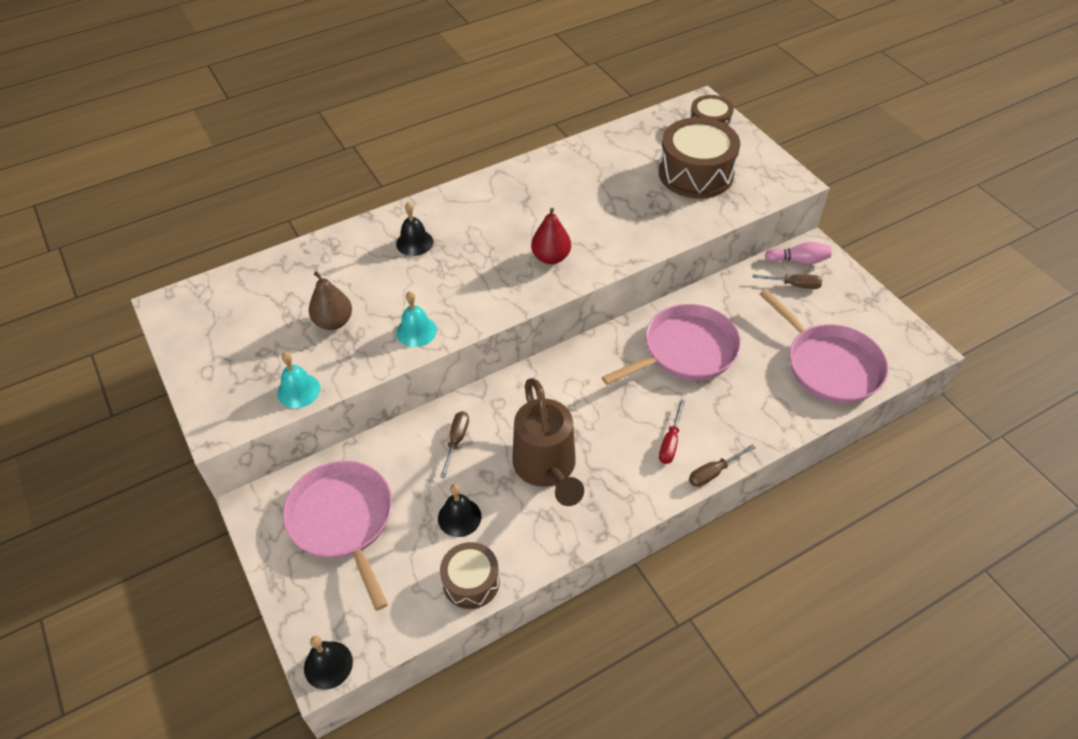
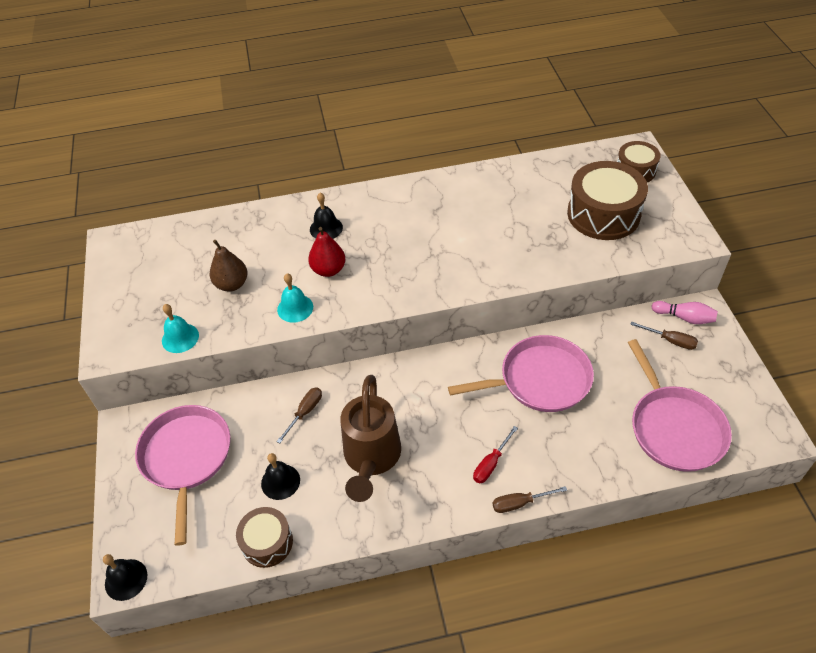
camera: 20 degrees right, 0 degrees up
red pear [531,208,571,264] -> red pear moved to [308,227,346,277]

